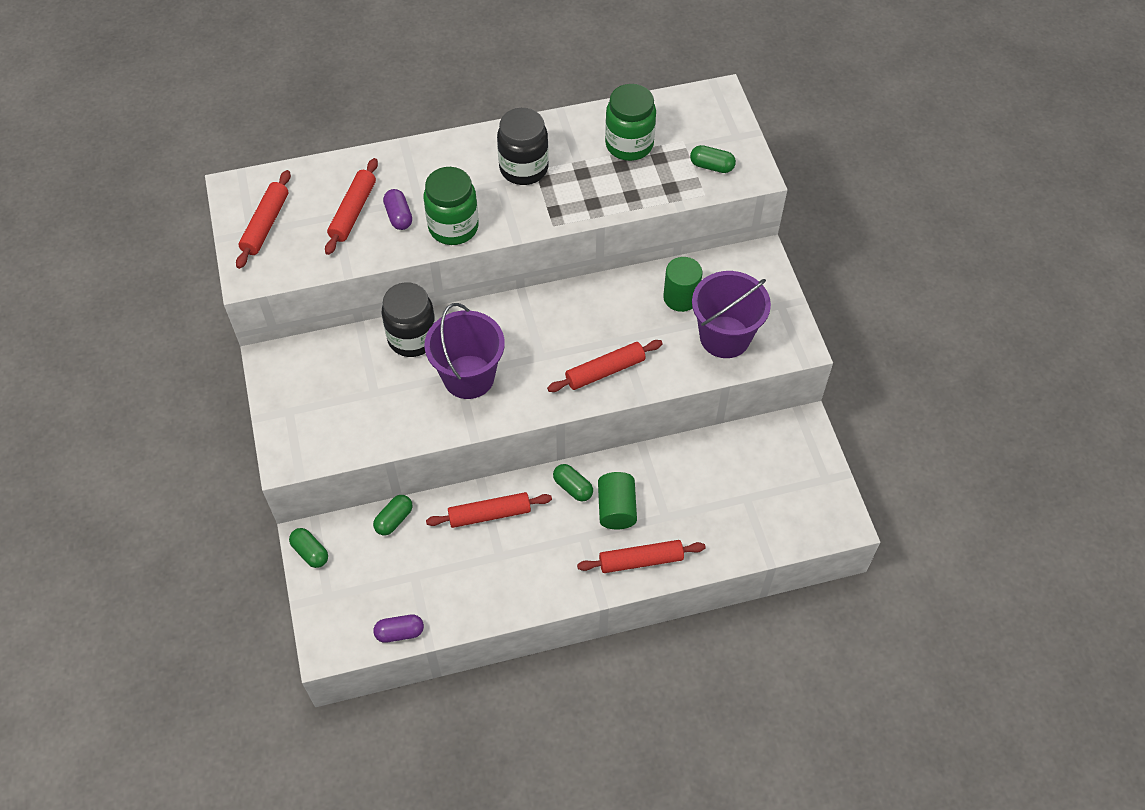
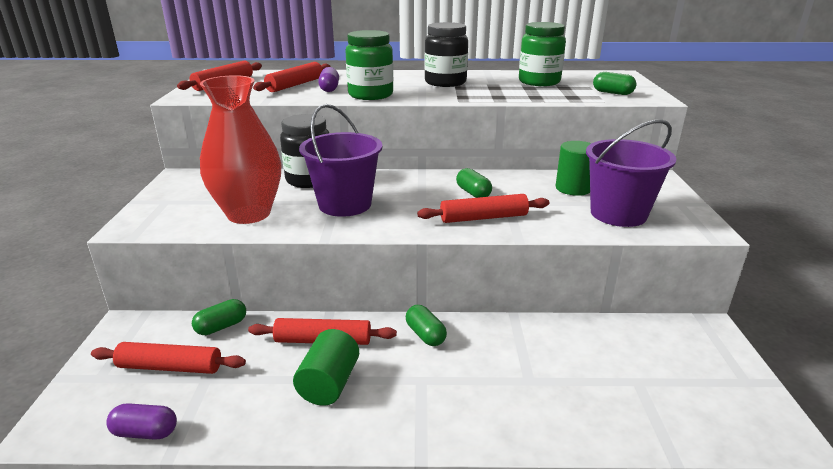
camera: 15 degrees right, 30 degrees down
green capsule [289,528,328,568] -> green capsule moved to [456,168,492,198]
red rolling pin [577,540,706,573] -> red rolling pin moved to [91,342,246,374]
green cylinder [598,472,637,529] -> green cylinder moved to [293,329,359,406]
none -> red vase [200,75,282,224]

